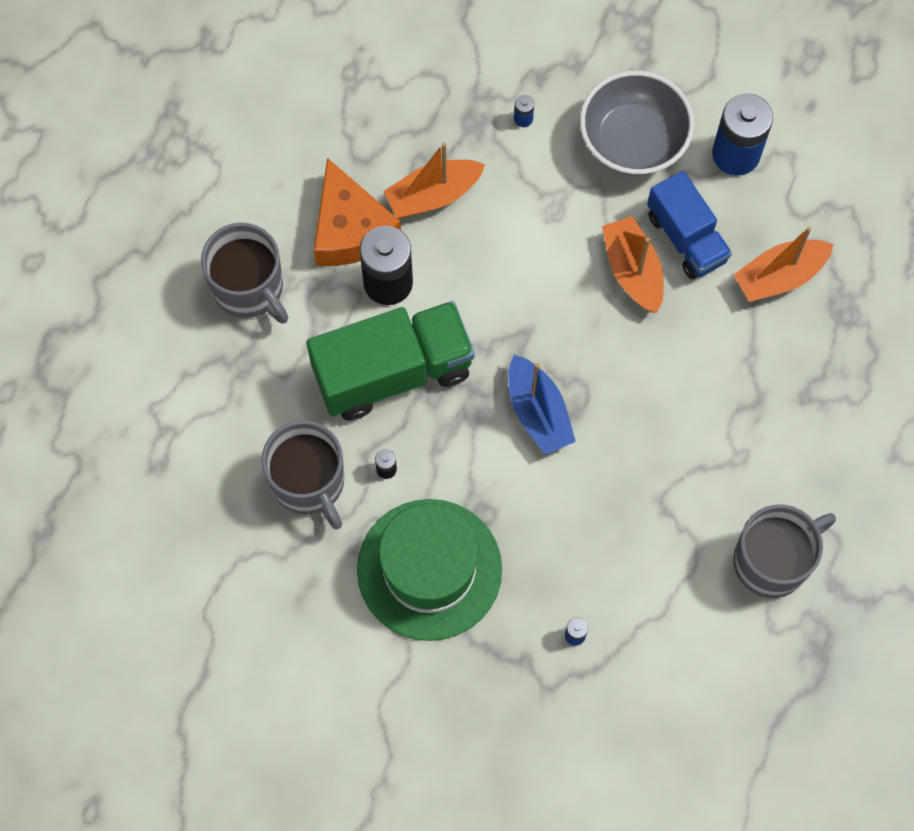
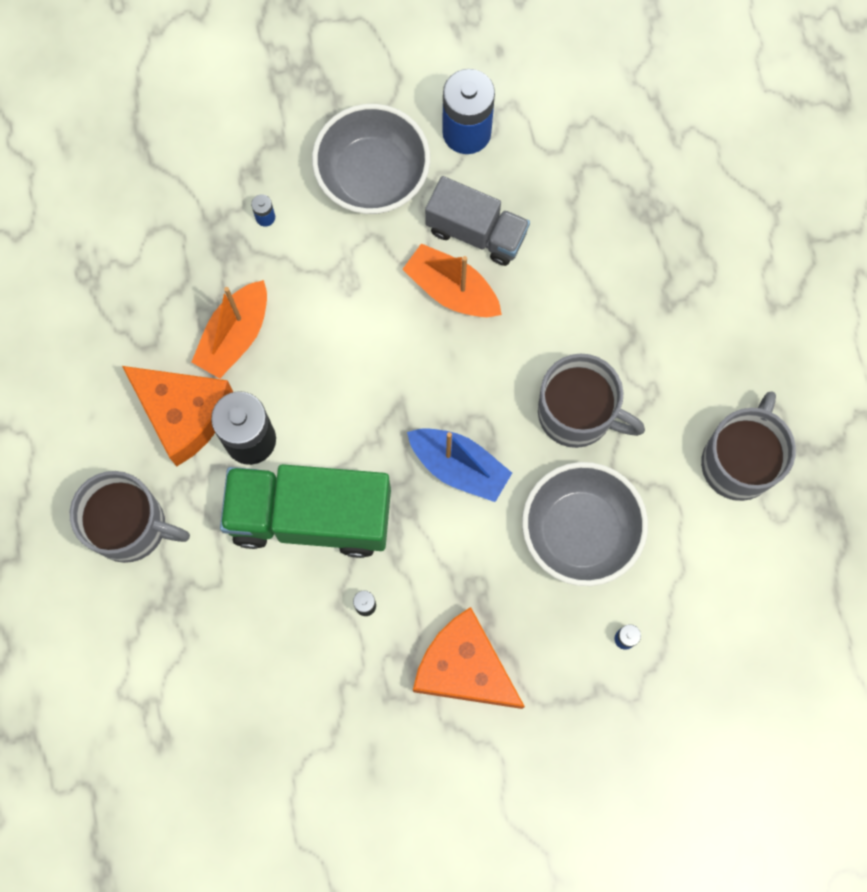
camera: 35 degrees left, 5 degrees up
grey mug [261,421,344,529] -> grey mug moved to [538,354,645,448]
green truck [306,301,475,420] -> green truck turned 120 degrees counterclockwise [220,464,391,558]
green hat [357,499,502,641] -> orange cheese [413,607,525,709]
blue truck [647,171,732,279] -> grey truck [425,176,530,266]
orange boat [734,227,834,302] -> none
none -> grey bowl [522,462,648,586]

